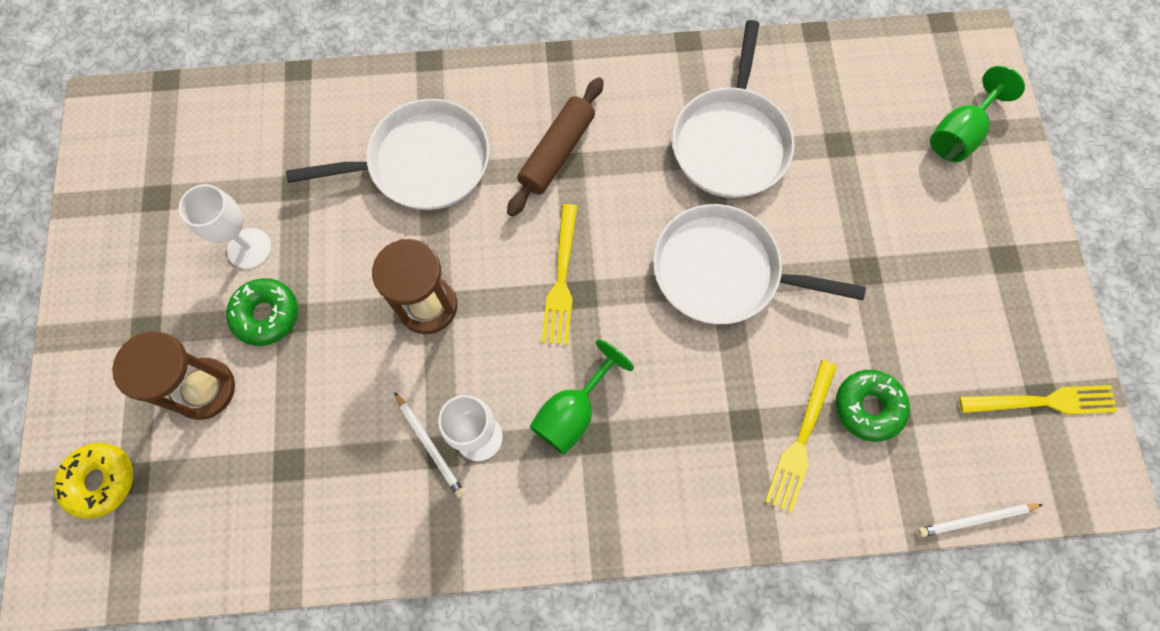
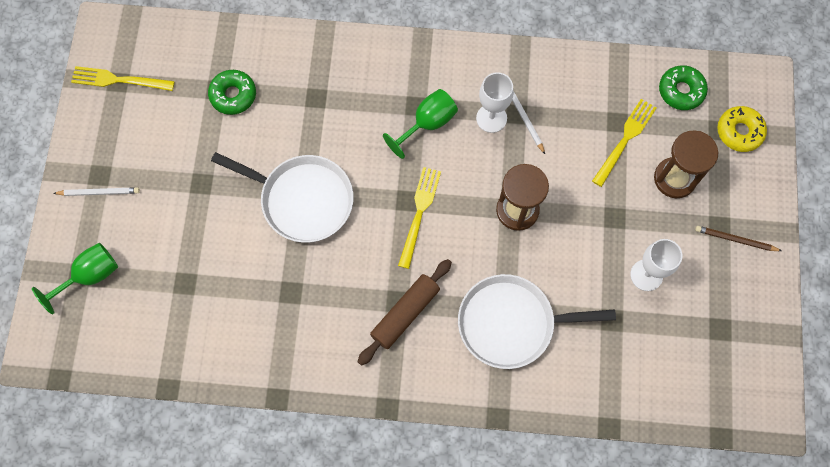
camera: 170 degrees left, 0 degrees up
green donut [226,278,298,346] -> green donut moved to [659,65,708,110]
white pan [672,20,794,198] -> none
yellow fork [765,360,837,513] -> yellow fork moved to [592,99,656,187]
white pencil [918,504,1043,537] -> white pencil moved to [53,187,140,196]
none -> brown pencil [695,226,782,251]

